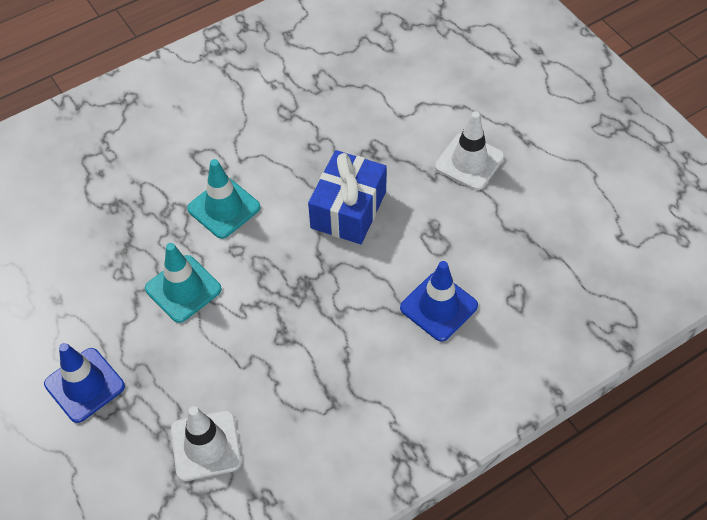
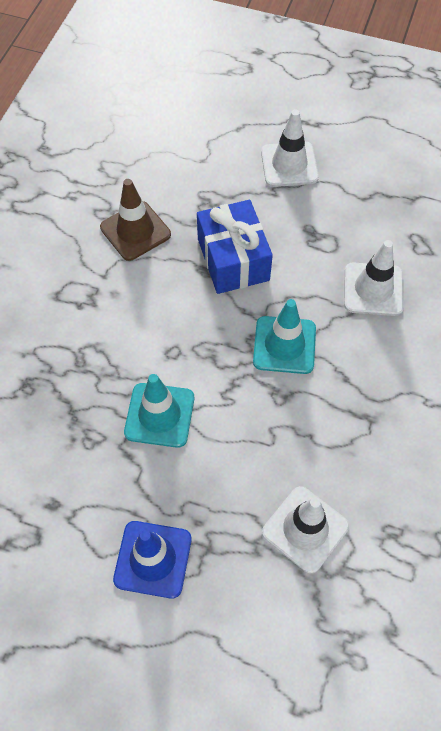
camera: 40 degrees left, 5 degrees up
turquoise traffic cone [187,159,261,239] -> turquoise traffic cone moved to [253,299,316,374]
blue traffic cone [400,261,478,342] -> white traffic cone [344,240,404,316]
none -> brown traffic cone [100,179,171,261]

